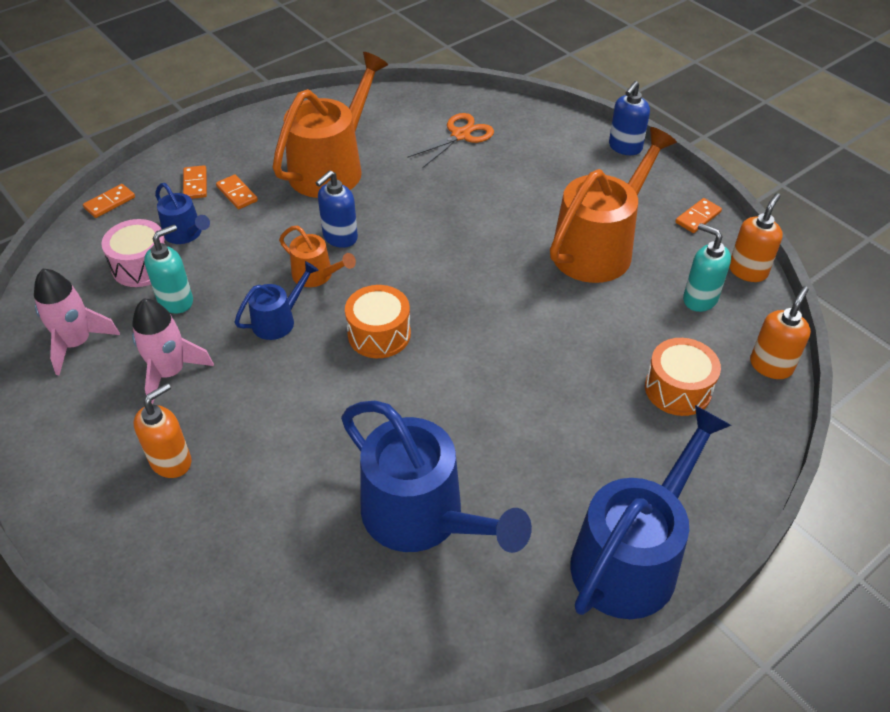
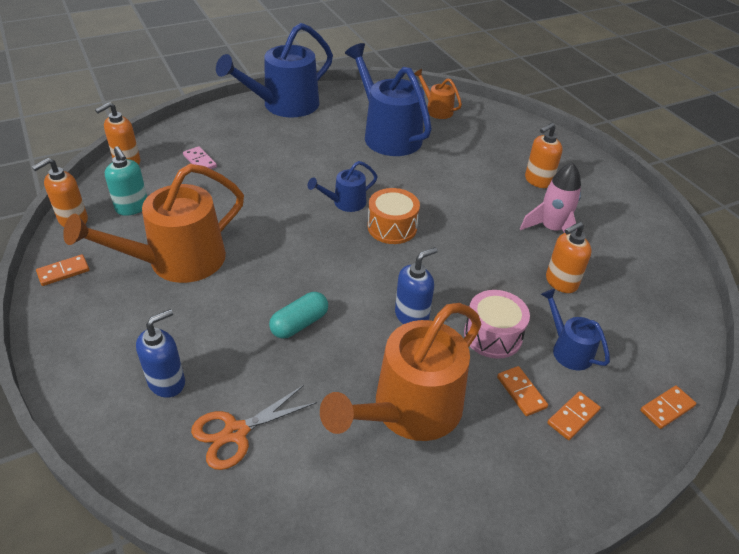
camera: 170 degrees left, 5 degrees down
pink rocket [34,269,120,375] -> none
pink drum [101,219,166,287] -> pink drum moved to [464,290,530,359]
turquoise soap dispenser [144,225,193,314] -> orange soap dispenser [546,222,592,293]
orange domino [183,165,207,199] -> orange domino turned 45 degrees clockwise [547,391,601,440]
blue watering can [235,261,319,340] -> blue watering can moved to [308,161,377,212]
orange watering can [279,226,356,287] -> orange watering can moved to [414,69,462,119]
blue soap dispenser [609,81,650,155] -> blue soap dispenser moved to [136,309,185,398]
orange drum [645,338,721,416] -> pink domino [183,146,217,169]
none -> turquoise capsule [269,292,328,339]

